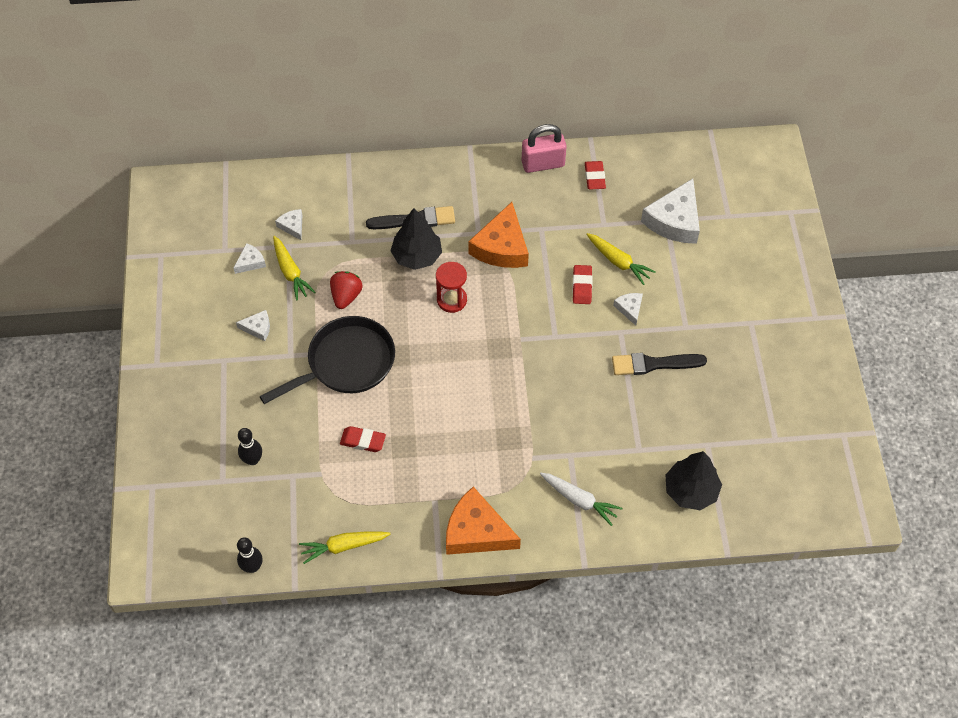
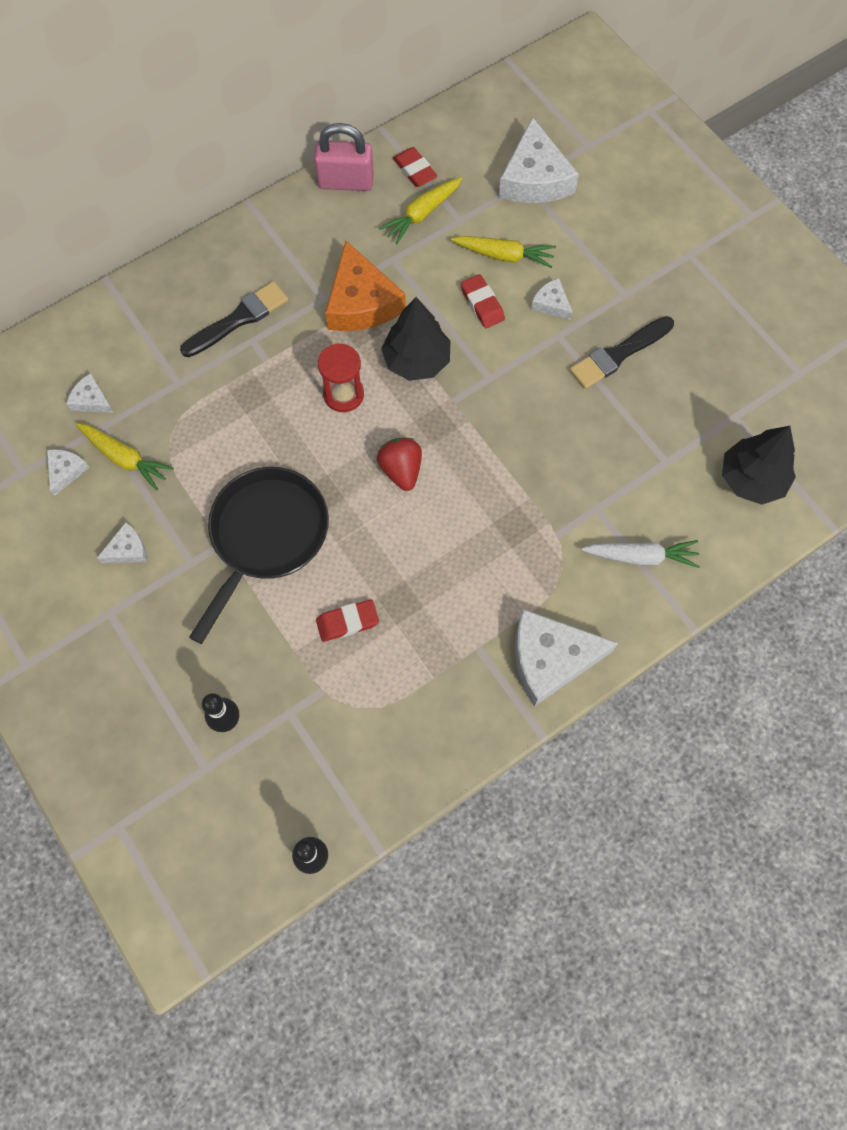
camera: 30 degrees left, 10 degrees up
yellow carrot [299,531,391,564] -> yellow carrot moved to [379,177,463,244]
red strawberry [330,271,362,309] -> red strawberry moved to [377,438,422,491]
black tree [391,208,442,270] -> black tree moved to [381,297,450,381]
orange cheese [446,487,521,555] -> white cheese [515,609,618,707]
pink padlock [521,124,567,173] -> pink padlock turned 45 degrees clockwise [314,123,374,191]

